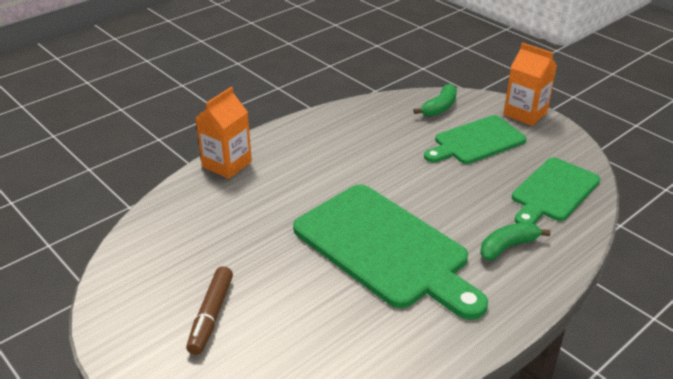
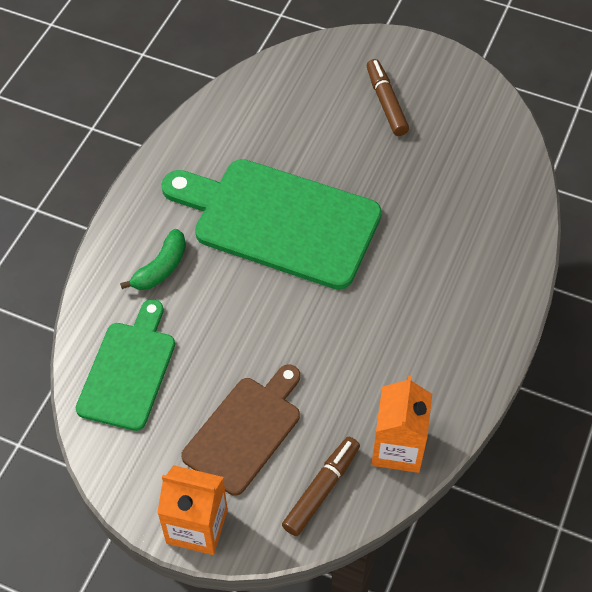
camera: 155 degrees right, 20 degrees up
orange carton [195,87,252,179] -> orange carton moved to [371,376,432,473]
green banana [413,84,457,117] -> brown marker [282,437,360,536]
green cutting board [424,115,527,164] -> brown cutting board [181,365,300,496]

